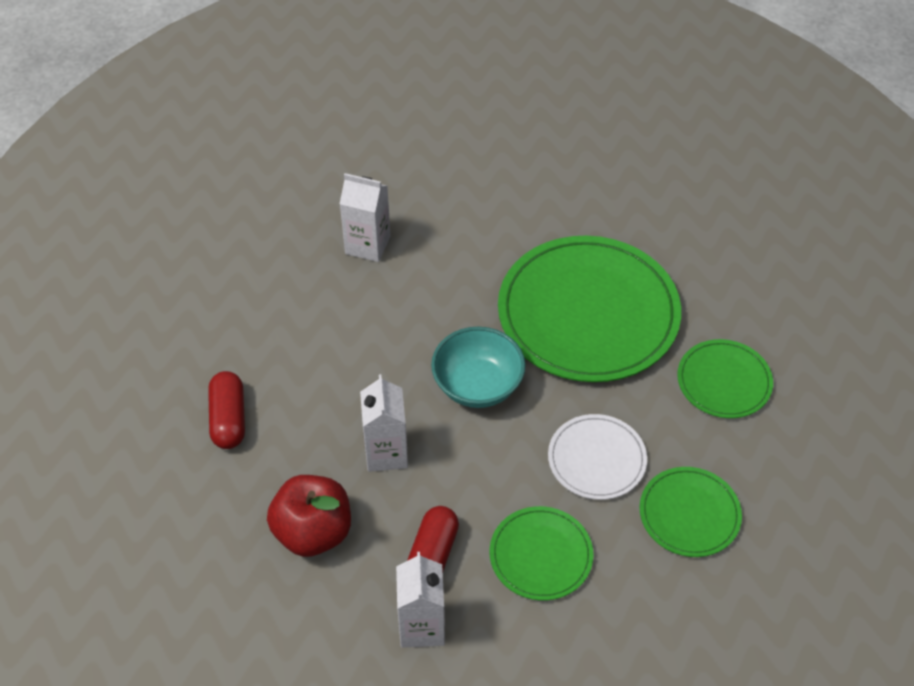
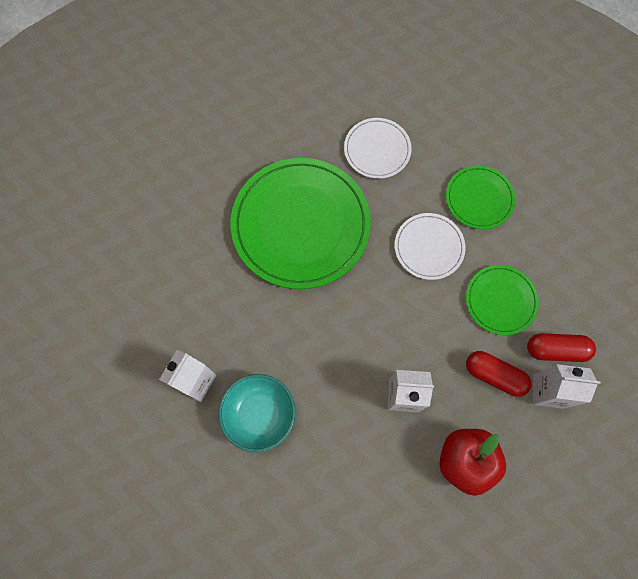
camera: 80 degrees left, 20 degrees up
red capsule [208,371,245,449] -> red capsule moved to [527,333,596,362]
turquoise bowl [431,327,526,408] -> turquoise bowl moved to [218,374,296,452]
green plate [677,339,773,418] -> white plate [344,118,412,179]

